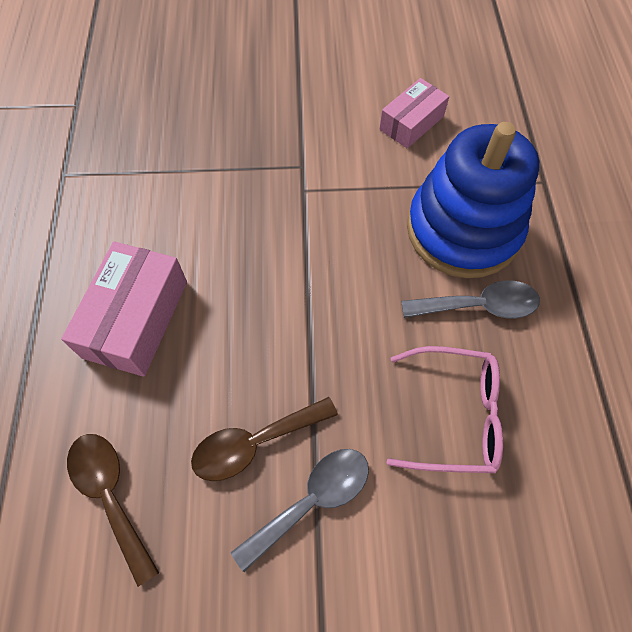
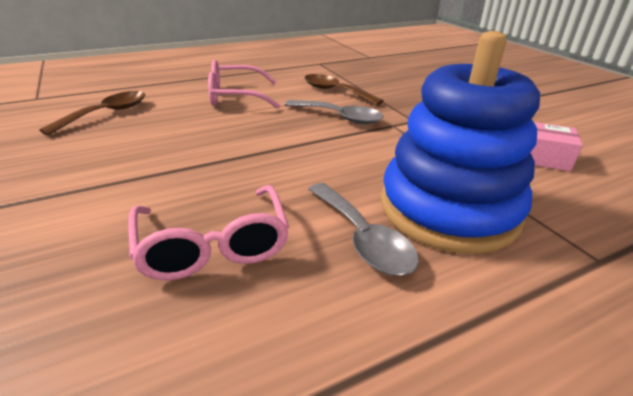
camera: 65 degrees right, 30 degrees down
pink box [61,242,187,377] -> pink glasses [208,60,280,109]
brown spoon [191,397,338,481] -> brown spoon moved to [305,74,384,106]
grey spoon [231,449,369,572] -> grey spoon moved to [285,100,383,124]

